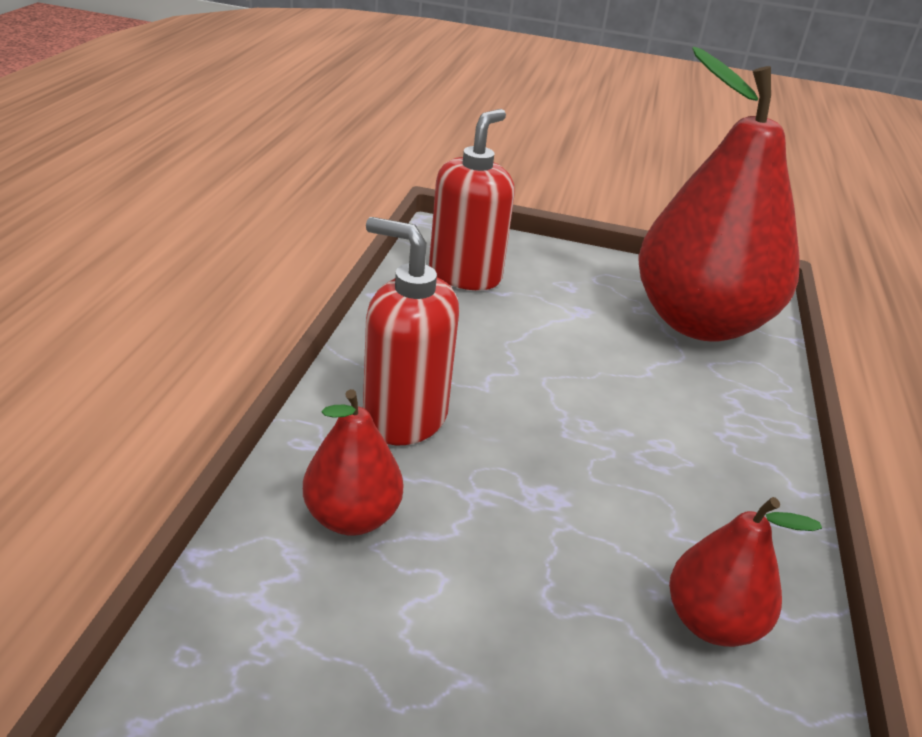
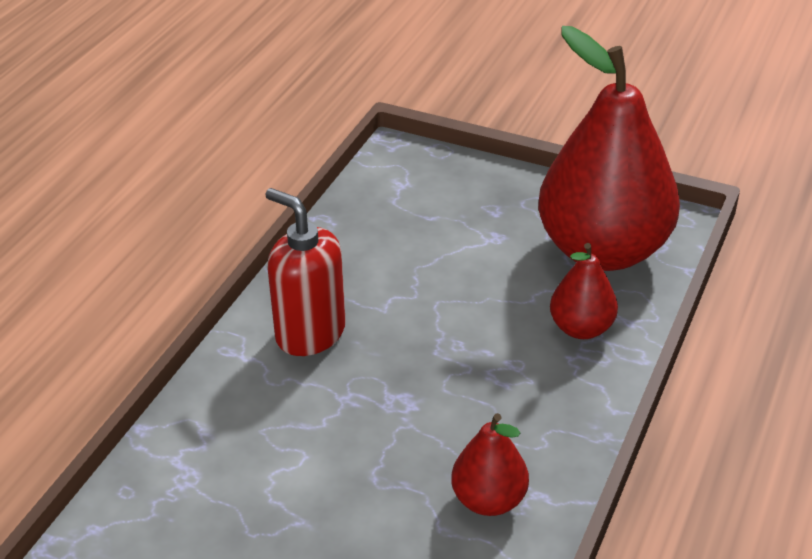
camera: 15 degrees right, 5 degrees up
red pear [303,389,403,536] -> red pear moved to [550,243,618,339]
red soap dispenser [429,109,515,290] -> none

